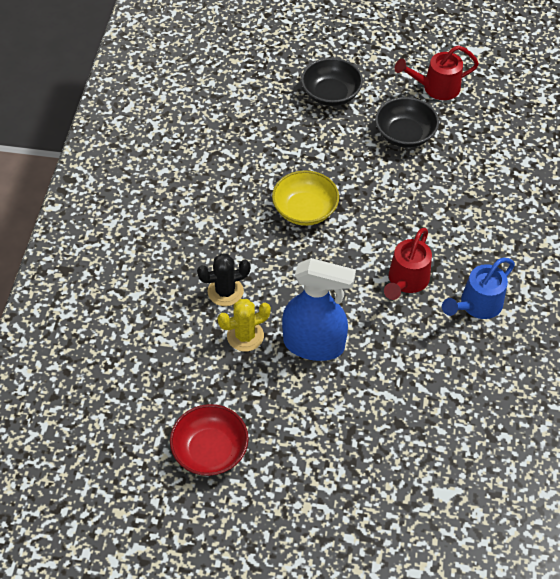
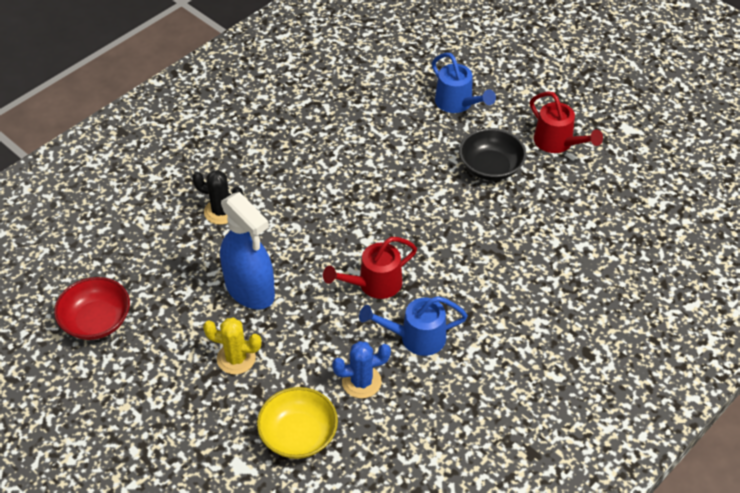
camera: 35 degrees right, 5 degrees down
yellow cactus [217,299,271,352] -> yellow cactus moved to [203,317,262,375]
yellow bowl [272,170,339,226] -> yellow bowl moved to [257,387,338,459]
black bowl [301,58,363,106] -> blue watering can [432,52,496,113]
red watering can [395,45,479,100] -> red watering can turned 150 degrees counterclockwise [530,91,603,153]
none -> blue cactus [332,341,391,399]

